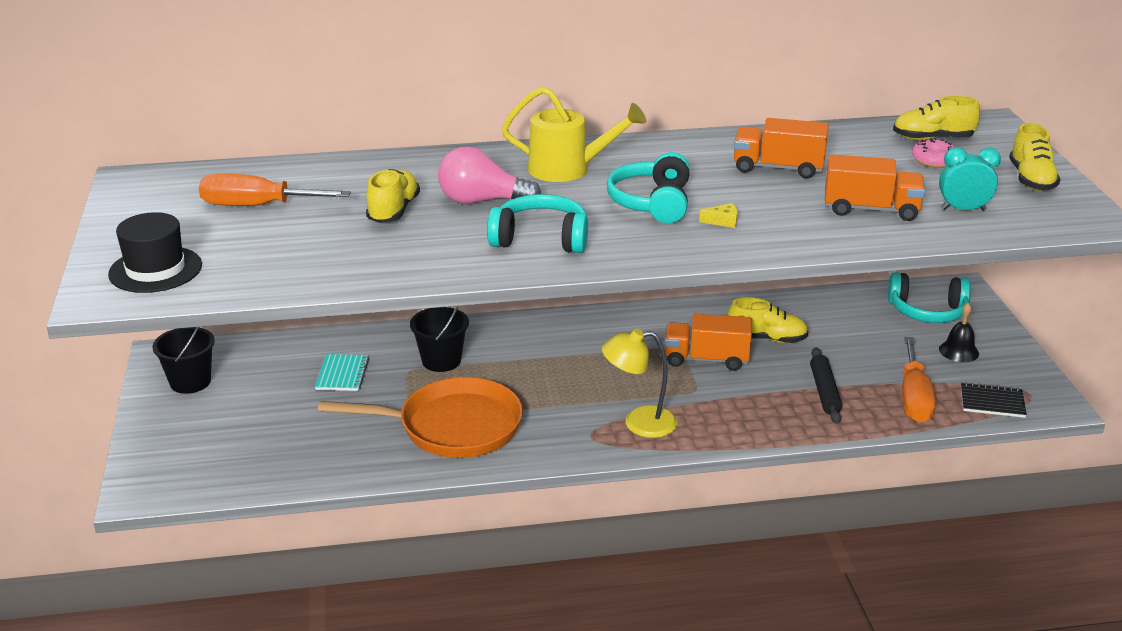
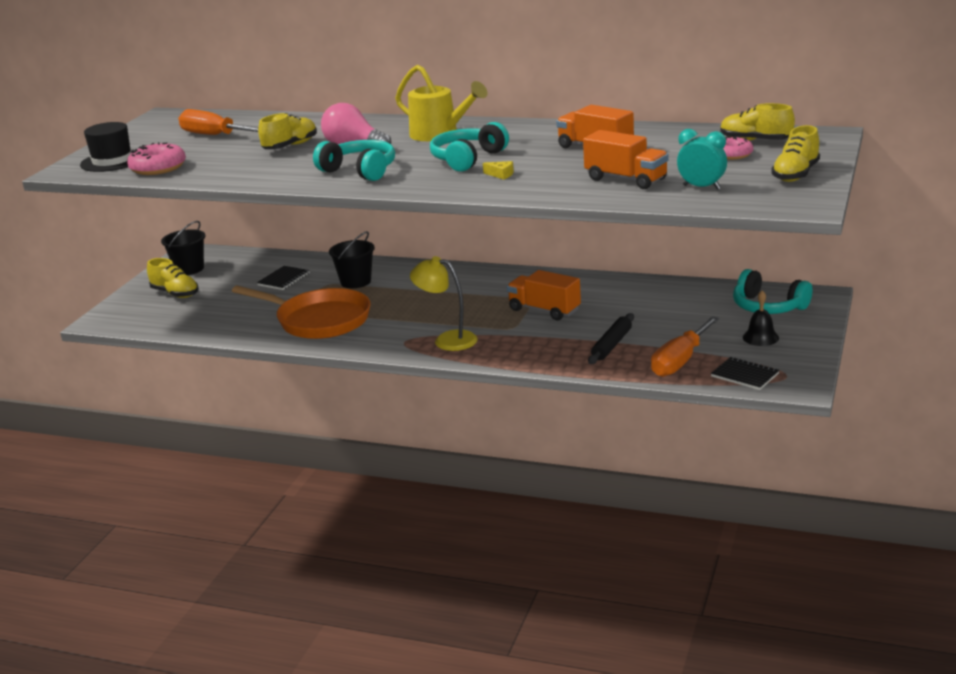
camera: 30 degrees right, 5 degrees down
turquoise notebook [315,354,369,391] -> black notebook [257,266,310,290]
yellow shoe [728,297,808,343] -> yellow shoe moved to [147,258,199,298]
none -> pink donut [127,142,186,175]

